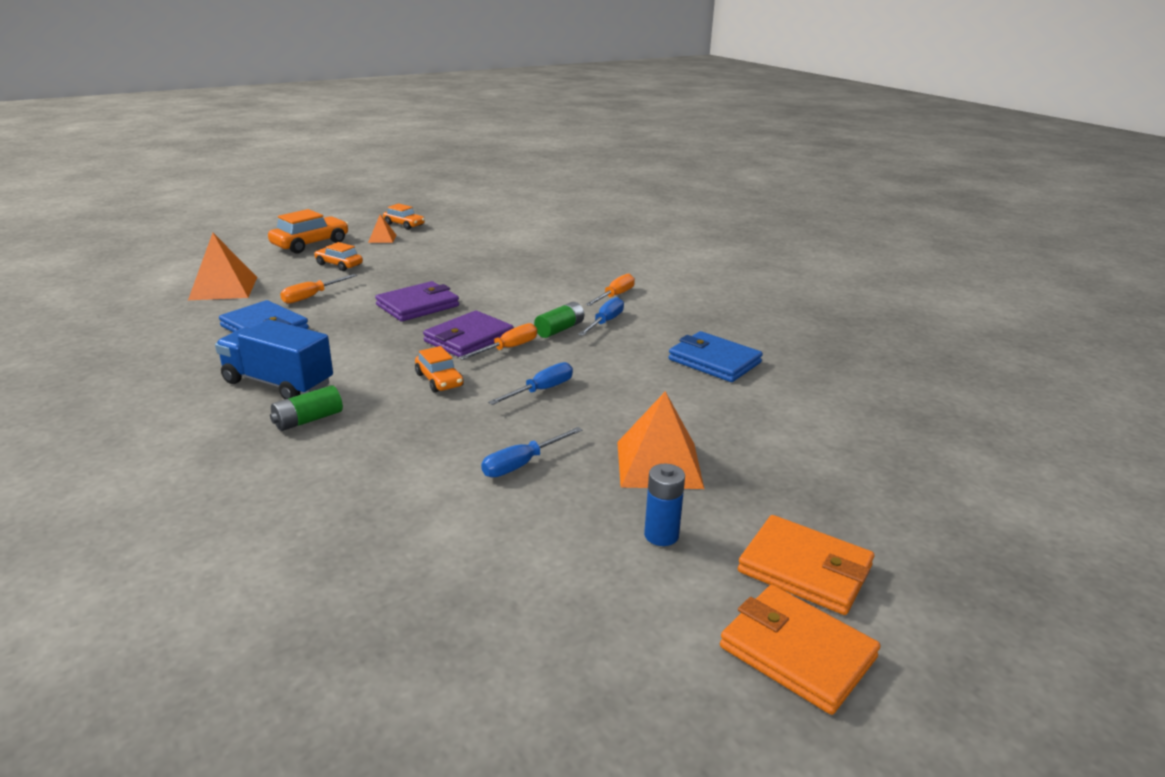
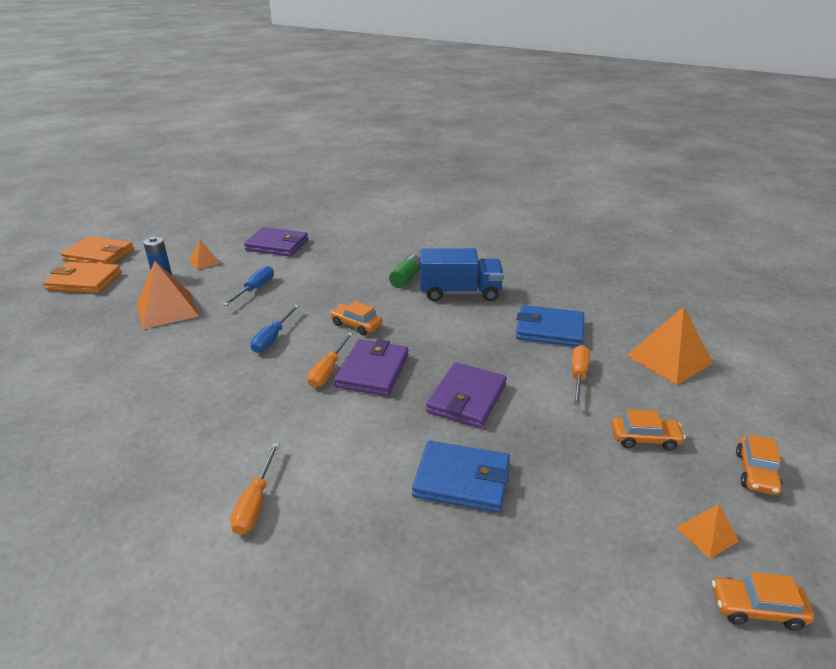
camera: 155 degrees right, 5 degrees up
orange car [268,209,349,254] -> orange car [736,435,783,495], size x0.62
green battery [534,302,584,338] -> none
blue screwdriver [578,297,624,336] -> none
blue wallet [668,331,763,382] -> blue wallet moved to [412,441,510,513]
none -> orange pyramid [189,240,220,270]
none -> purple wallet [244,227,308,257]

